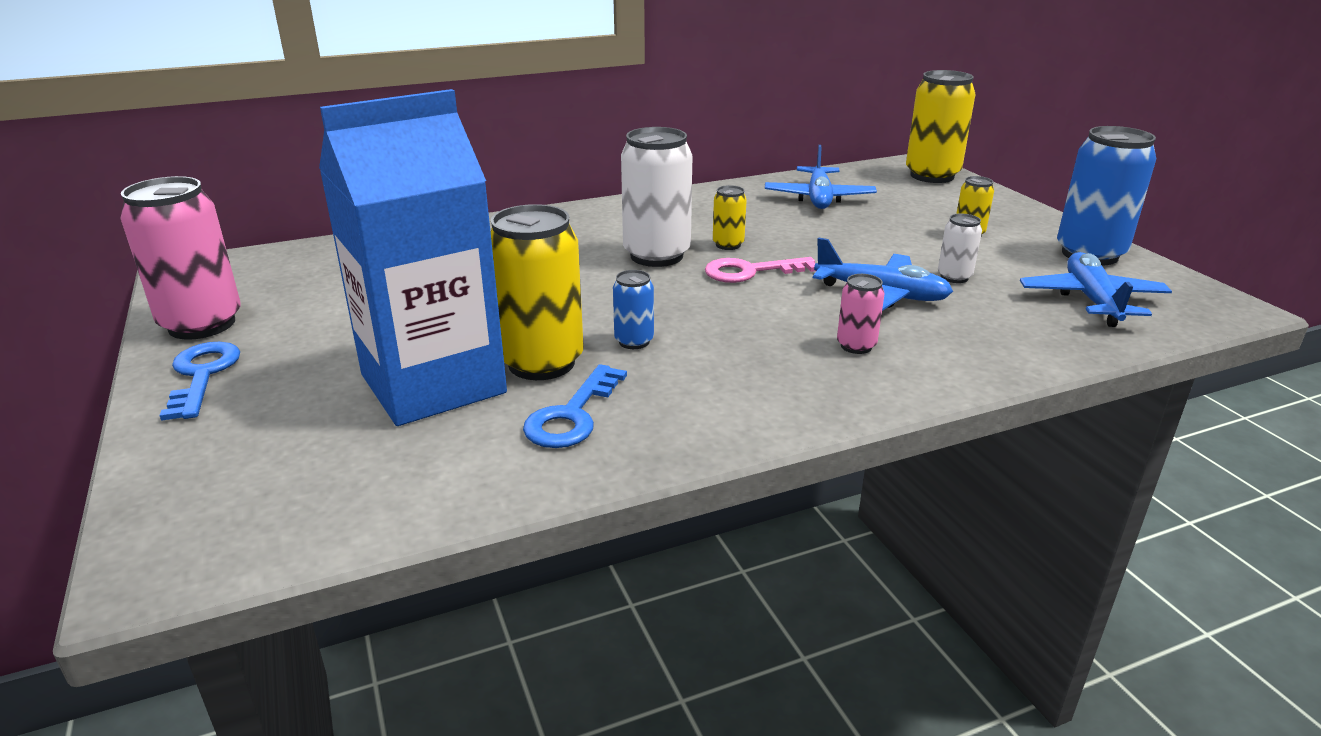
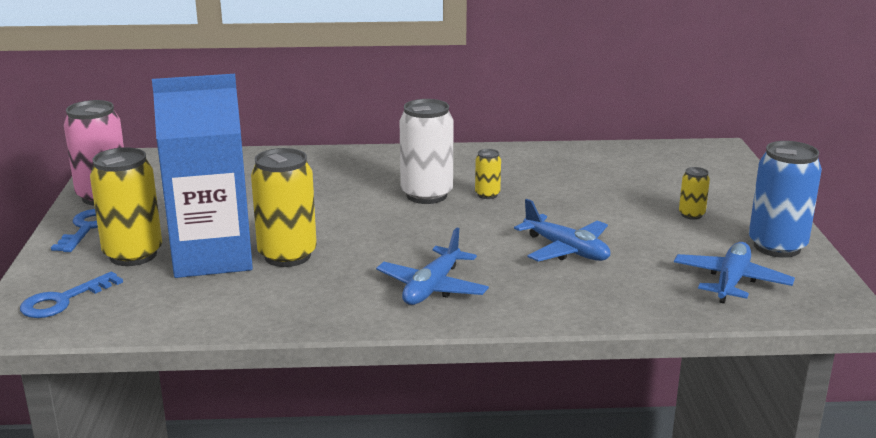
camera: 20 degrees right, 5 degrees down
blue key [523,364,627,448] -> blue key moved to [20,272,123,318]
blue can [613,270,654,349] -> none
pink key [705,257,816,283] -> none
blue plane [765,145,877,209] -> blue plane moved to [376,228,489,305]
pink can [837,274,885,354] -> none
yellow can [906,70,976,183] -> yellow can moved to [90,147,162,266]
white can [938,214,982,283] -> none

